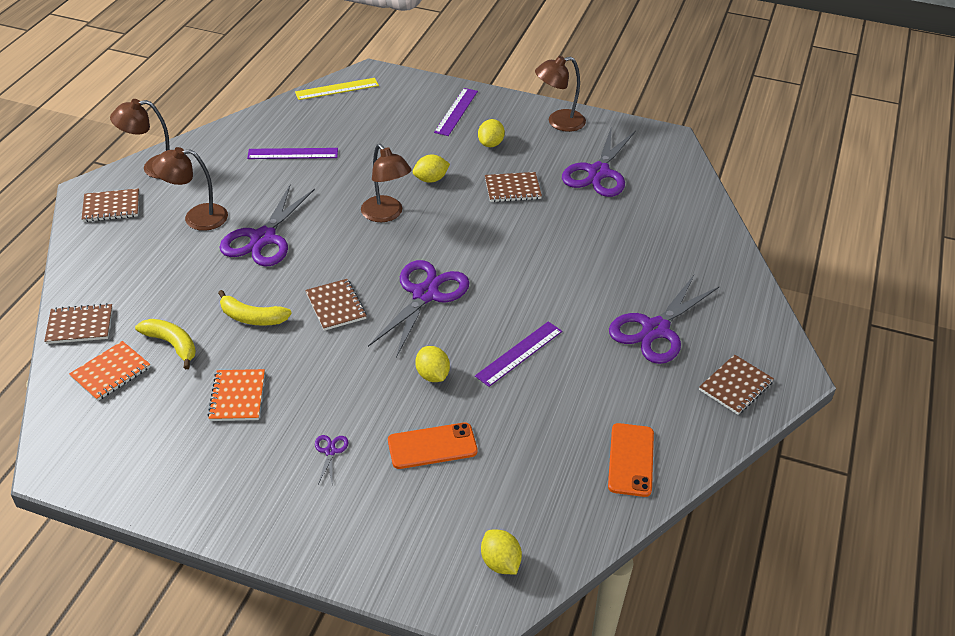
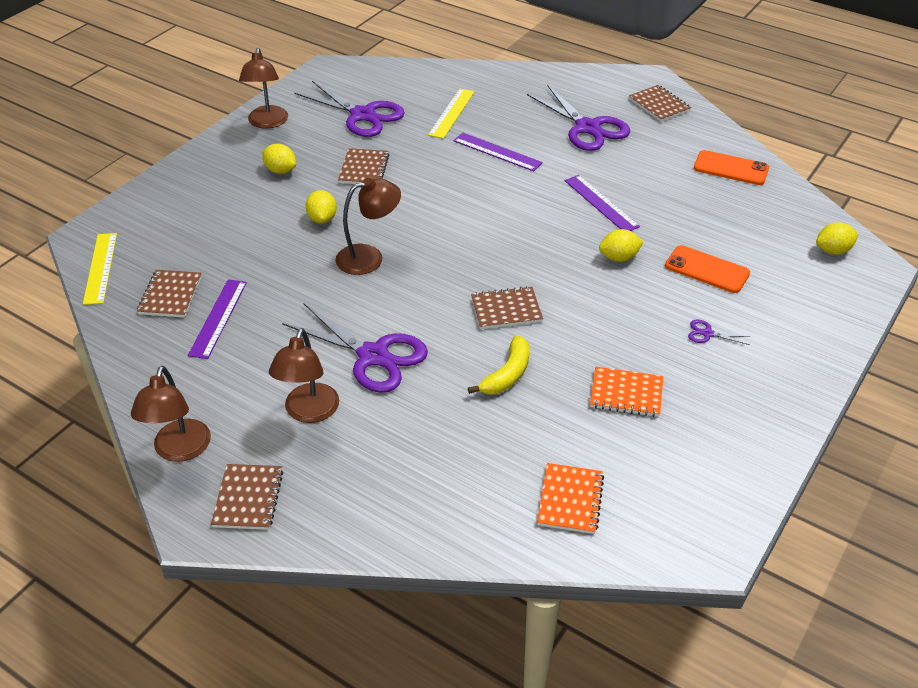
camera: 75 degrees left, 0 degrees up
brown notebook [44,303,113,344] -> brown notebook moved to [137,270,202,317]
orange notebook [69,341,150,401] -> orange notebook turned 45 degrees clockwise [537,463,604,534]
yellow banana [135,319,196,369] -> none
purple scissors [368,260,470,358] -> none
orange phone [388,423,478,469] -> orange phone turned 60 degrees counterclockwise [665,245,750,293]
purple ruler [434,88,478,136] -> purple ruler moved to [453,133,543,171]
none -> yellow ruler [428,89,475,139]

